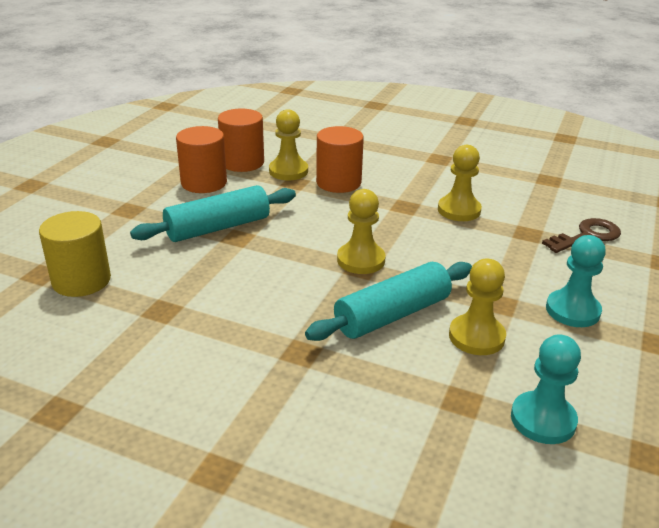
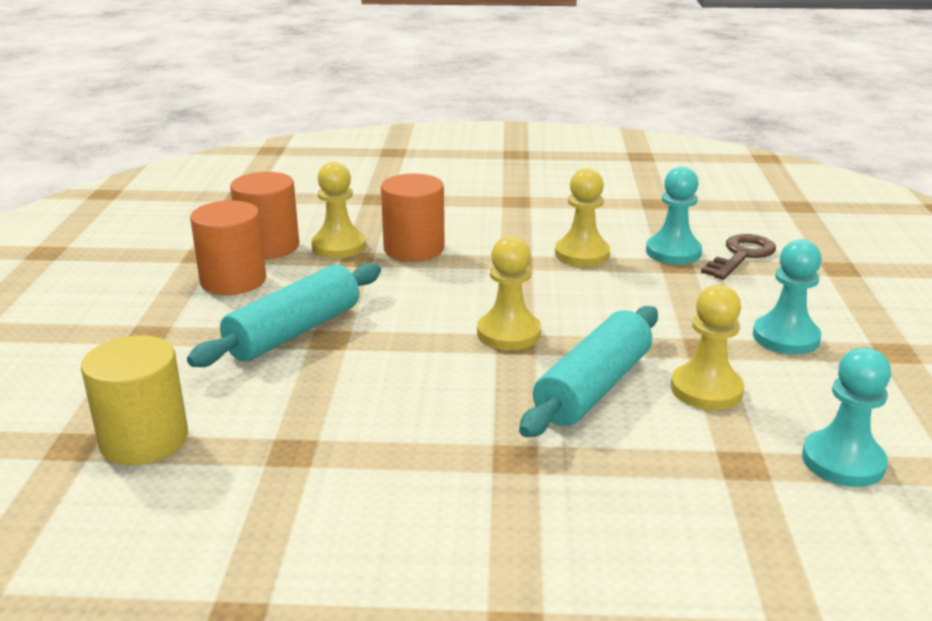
camera: 20 degrees left, 5 degrees down
none -> turquoise pawn [646,166,702,264]

